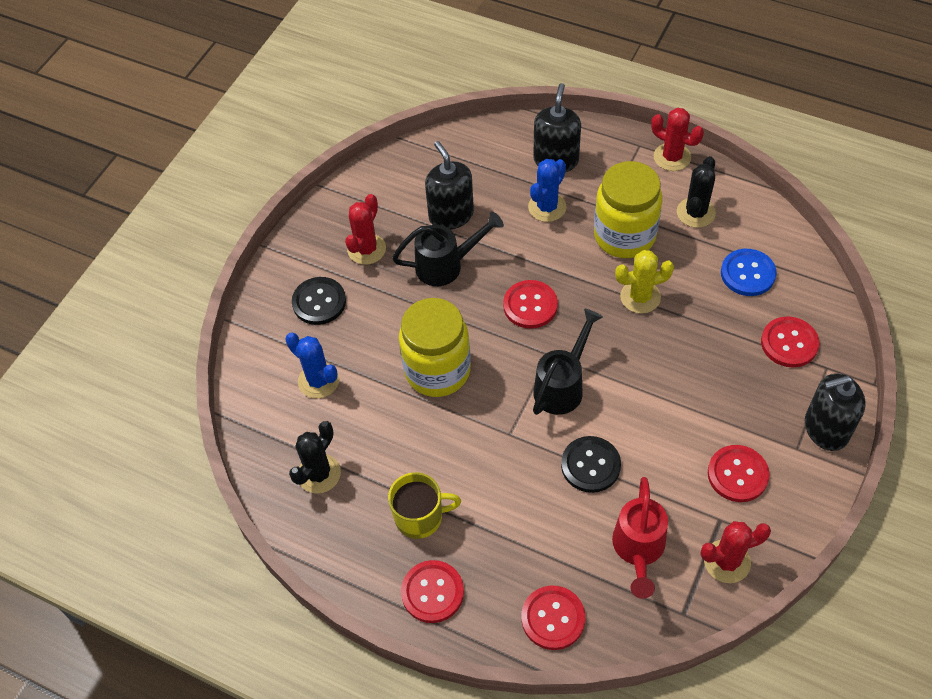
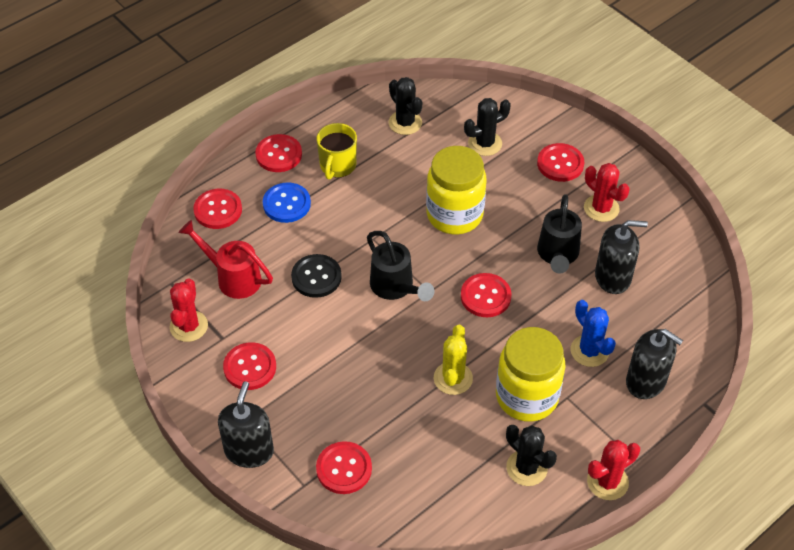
camera: 110 degrees right, 5 degrees down
blue cactus [285,333,339,398] -> black cactus [464,98,511,156]
black button [292,277,346,325] -> red button [537,143,584,182]
blue button [721,249,777,296] -> blue button moved to [263,182,311,223]

